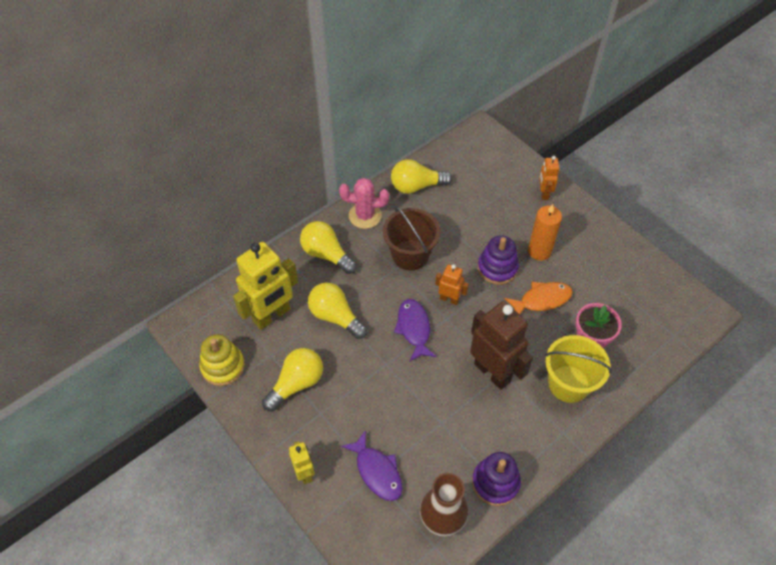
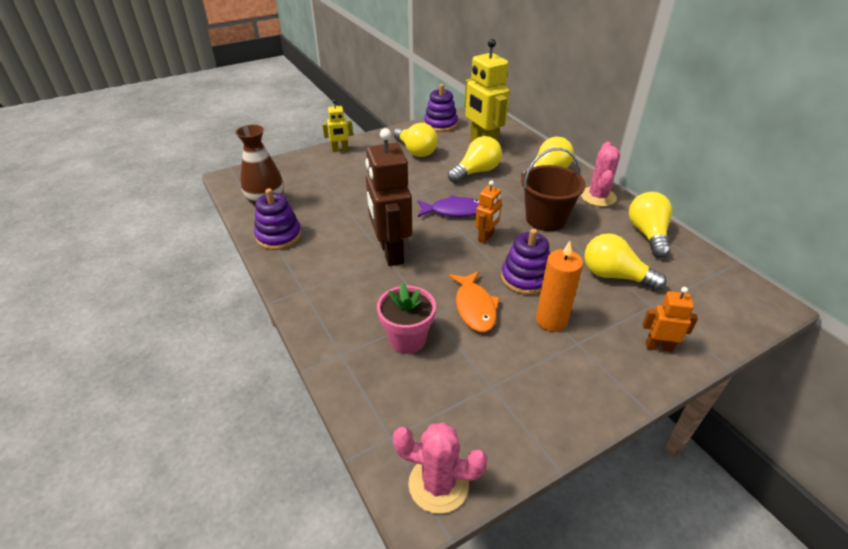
camera: 100 degrees right, 15 degrees down
yellow stacking toy [199,334,245,386] -> purple stacking toy [424,84,458,132]
purple fish [341,430,403,501] -> none
brown robot [470,301,533,390] -> brown robot turned 105 degrees clockwise [365,128,412,266]
yellow bucket [545,335,612,403] -> none
none -> pink cactus [393,422,488,514]
none -> yellow light bulb [584,233,667,291]

